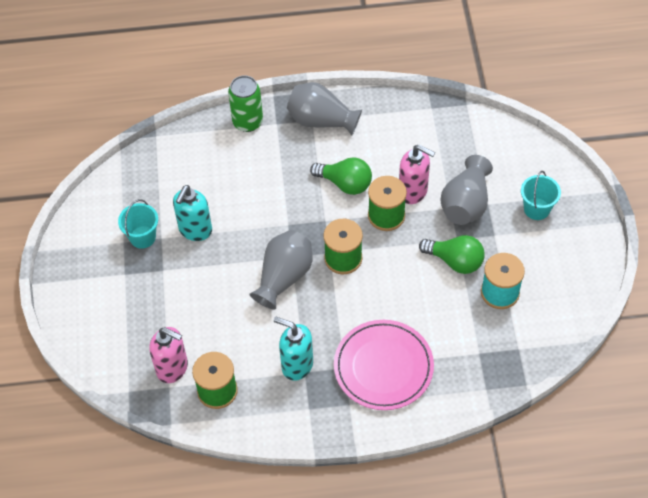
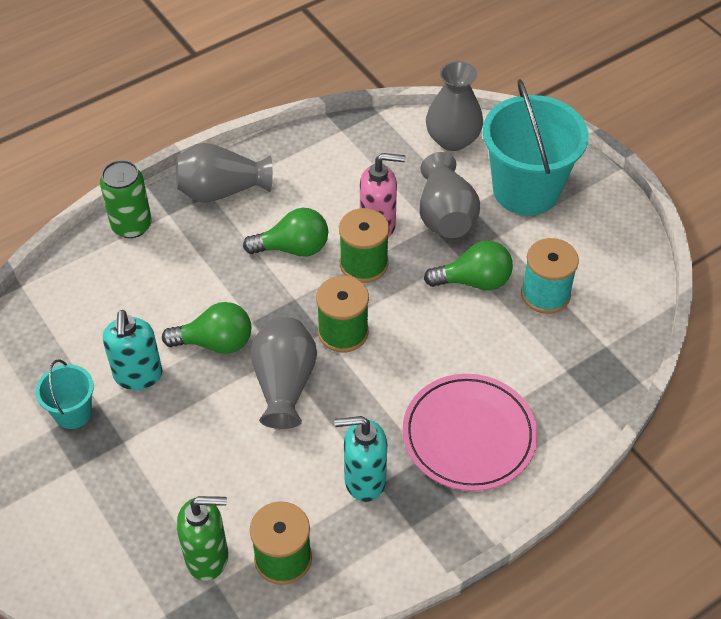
camera: 30 degrees left, 5 degrees down
pink soap dispenser [149,327,188,383] -> green soap dispenser [176,496,228,581]
turquoise bucket [521,171,561,220] -> turquoise bucket [483,79,589,215], size x2.05
none -> green light bulb [162,302,251,354]
none -> grey vase [426,61,483,151]

